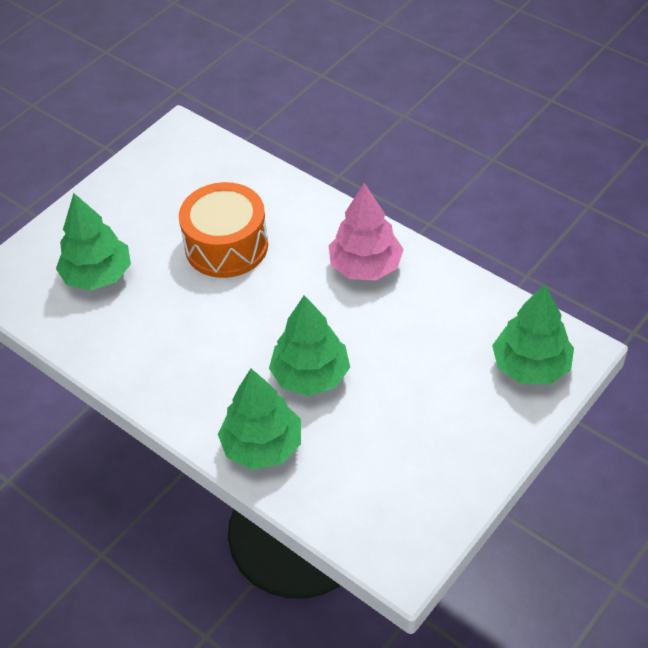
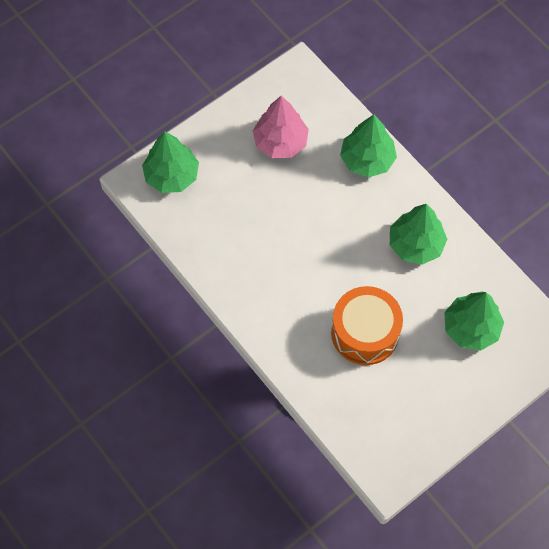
camera: 170 degrees left, 15 degrees up
green tree [269,295,350,396] -> green tree moved to [390,204,447,265]
pink tree [329,183,404,280] -> pink tree moved to [253,96,309,158]

